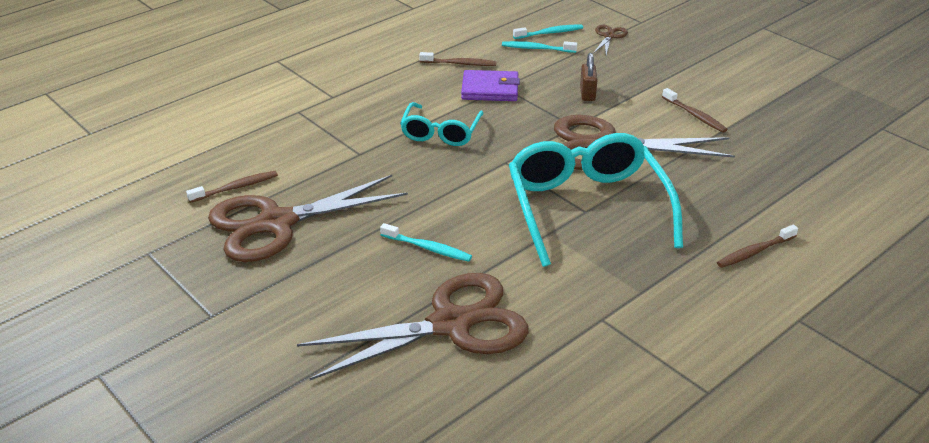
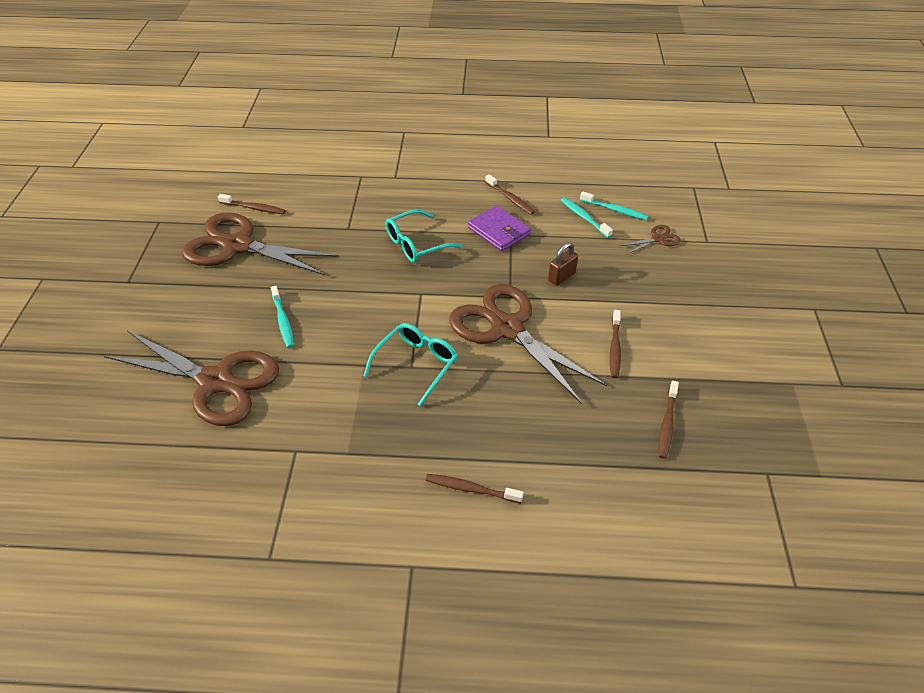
camera: 45 degrees right, 10 degrees up
turquoise glasses [509,133,683,267] -> turquoise glasses [363,323,458,406], size x0.55
none -> brown toothbrush [658,381,679,459]

